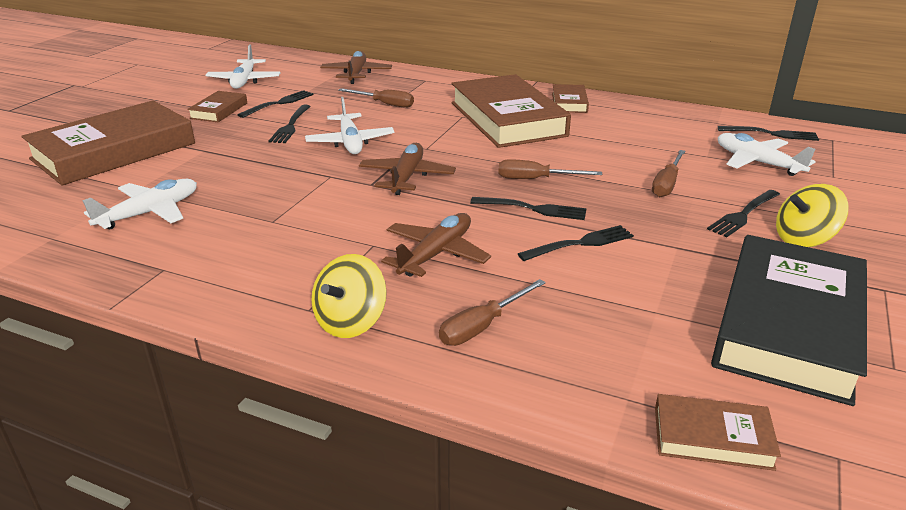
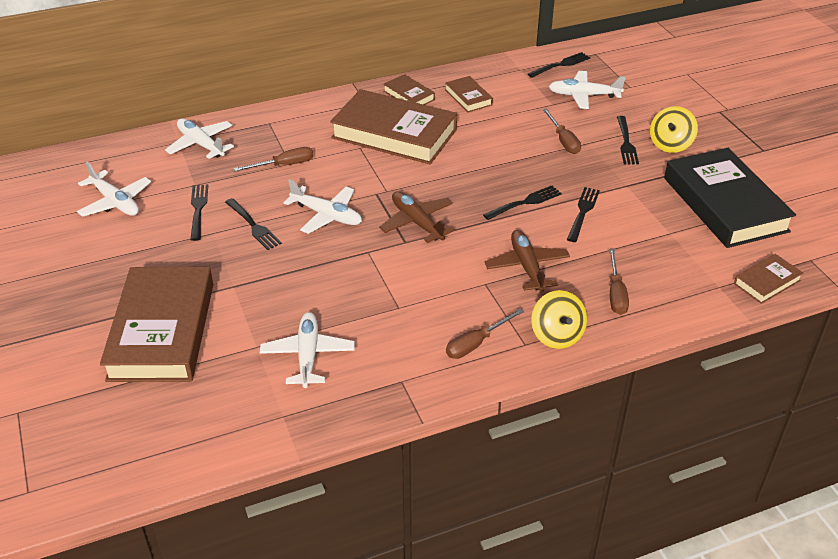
camera: 45 degrees left, 10 degrees up
brown book [187,91,247,122] -> brown book moved to [445,76,493,112]
brown plane [320,51,392,84] -> white plane [165,119,234,159]
brown screwdriver [498,160,602,179] -> brown screwdriver moved to [446,308,524,359]

